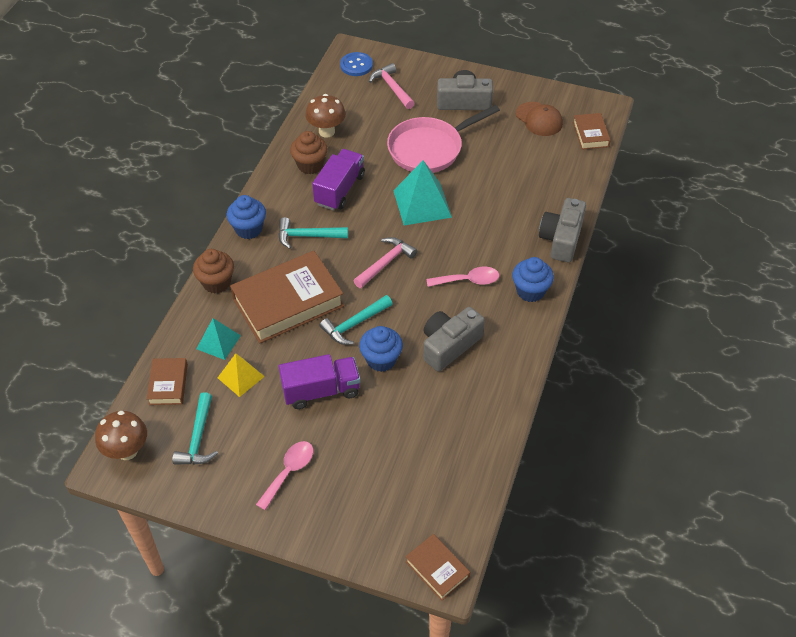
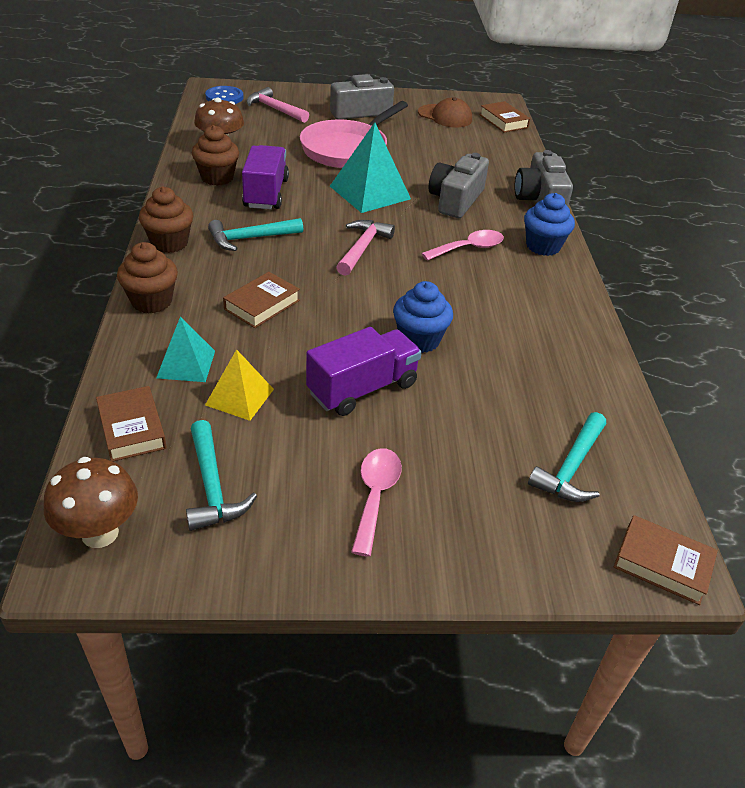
camera: 25 degrees left, 10 degrees down
blue cupcake [226,195,266,239] -> brown cupcake [139,187,194,253]
brown book [230,251,344,343] -> brown book [223,272,300,328], size x0.49
turquoise hammer [320,295,392,345] -> turquoise hammer moved to [528,412,606,502]
grey camera [423,307,485,372] -> grey camera moved to [429,153,489,218]

